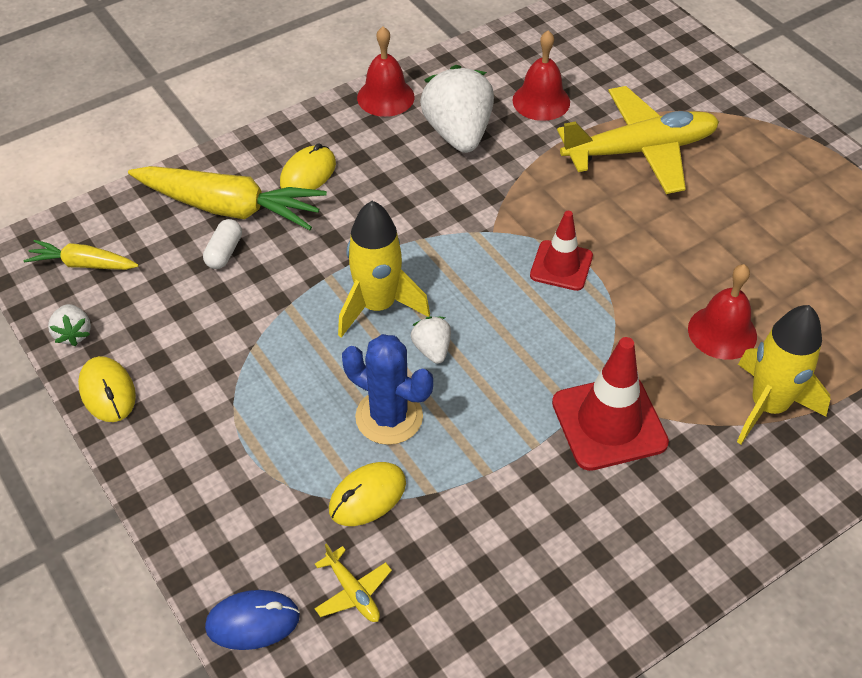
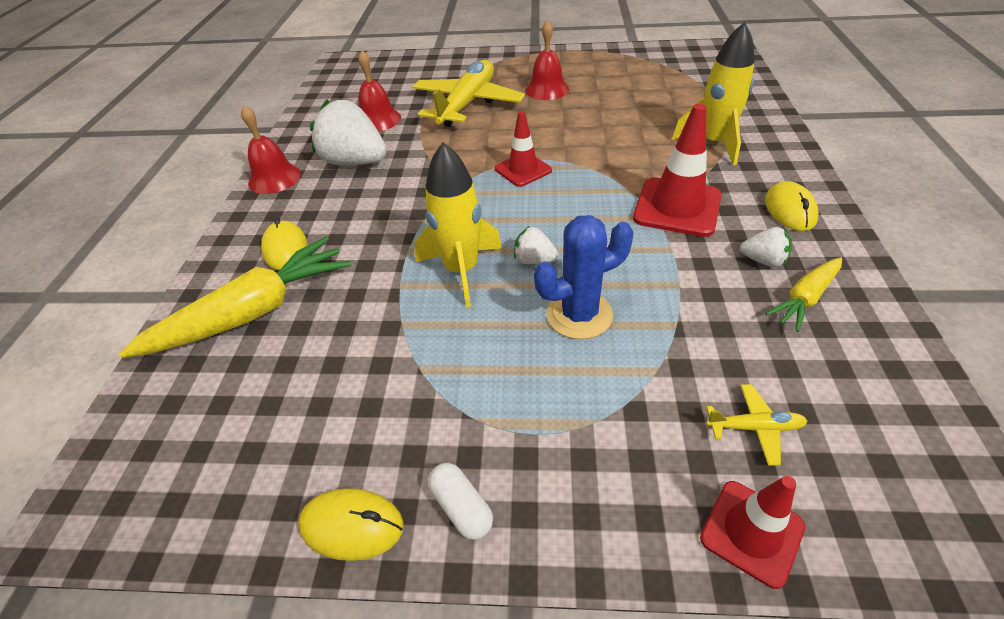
camera: 50 degrees left, 5 degrees down
yellow carrot [24,240,139,270] -> yellow carrot moved to [766,257,842,332]
white strawberry [48,304,91,346] -> white strawberry moved to [740,227,792,267]
white capsule [203,219,242,269] -> white capsule moved to [428,463,493,540]
blue mouse [205,590,300,650] -> red traffic cone [700,476,805,589]
yellow mouse [329,462,406,526] -> yellow mouse moved to [765,181,819,231]
red bell [688,264,757,360] -> red bell moved to [525,20,569,100]

